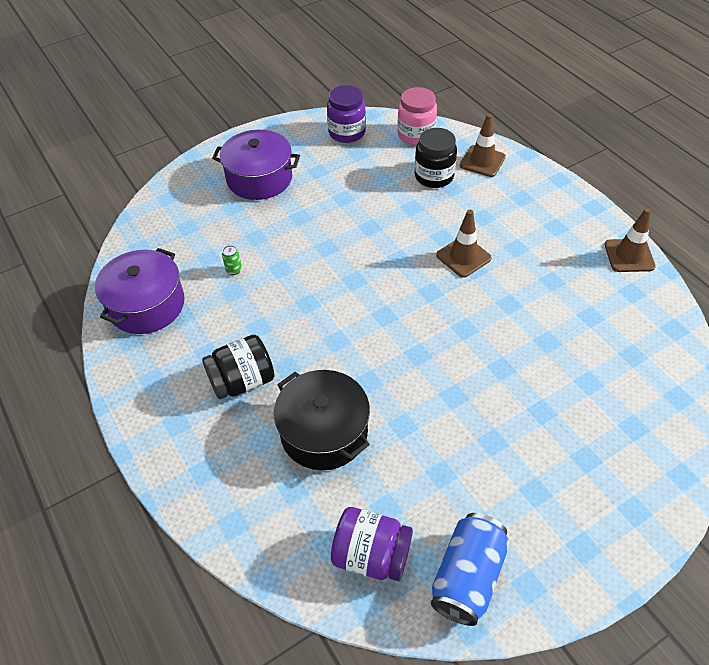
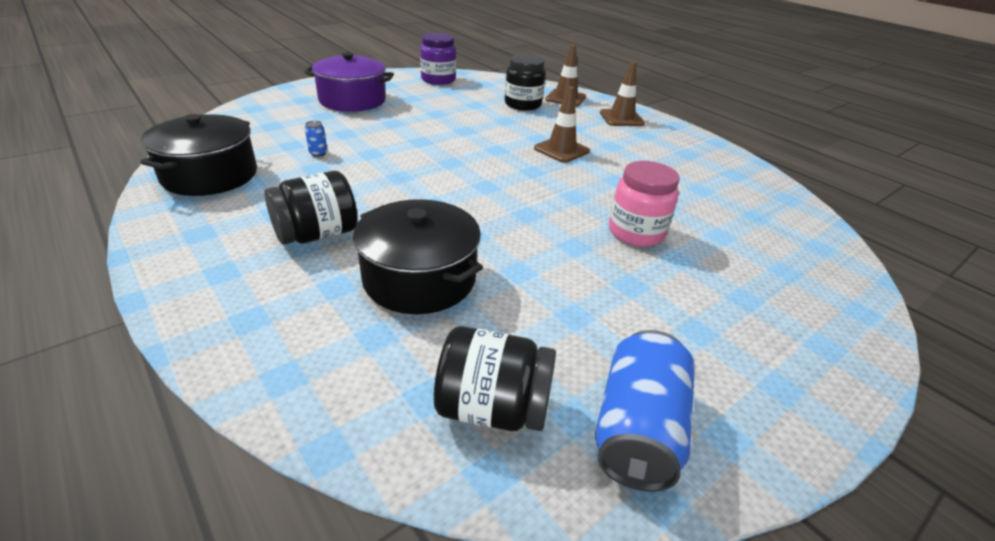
camera: 10 degrees left, 15 degrees down
purple pot [95,248,185,334] -> black pot [141,114,257,196]
green can [222,245,242,275] -> blue can [305,121,327,157]
purple jar [331,507,413,581] -> black jar [434,326,556,431]
pink jar [397,87,437,145] -> pink jar moved to [609,161,680,247]
brown traffic cone [605,208,656,272] -> brown traffic cone moved to [600,62,645,126]

